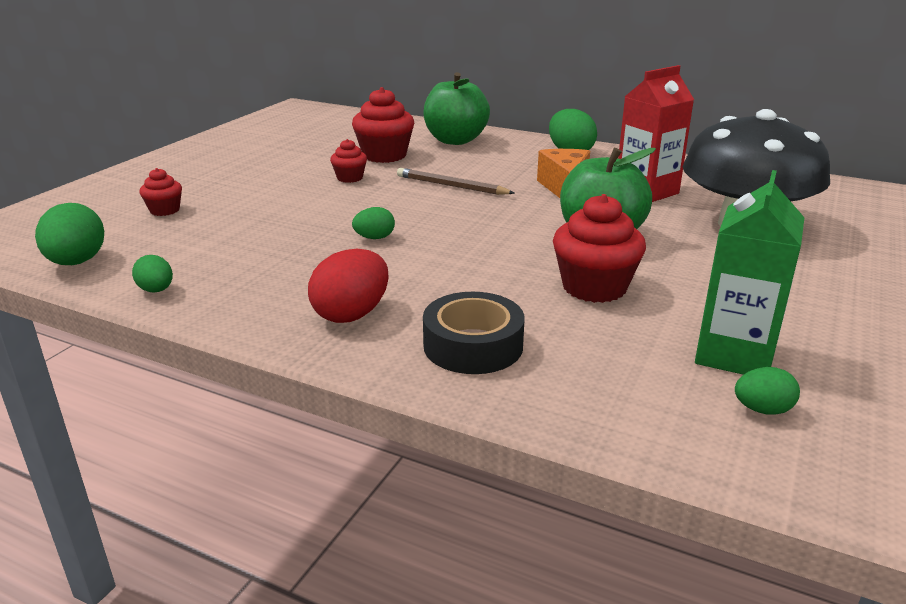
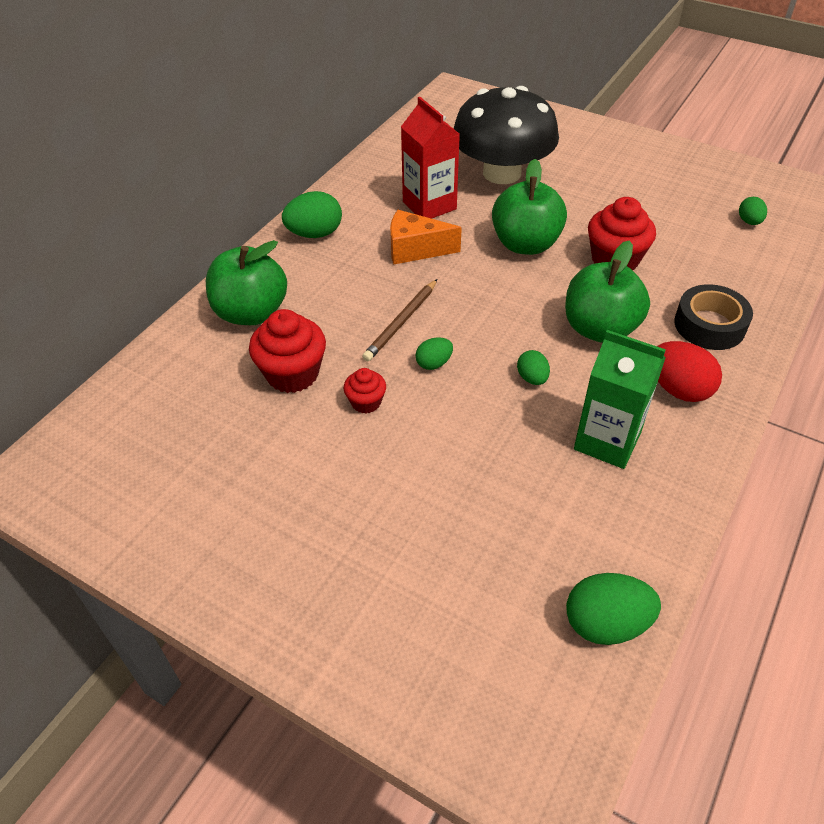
camera: 85 degrees left, 20 degrees up
green egg [132,255,173,293] -> green egg moved to [416,337,453,370]
red cupcake [139,168,182,216] -> none
green carton [695,170,805,375] -> green carton moved to [574,330,666,469]
none -> green apple [565,240,650,343]

